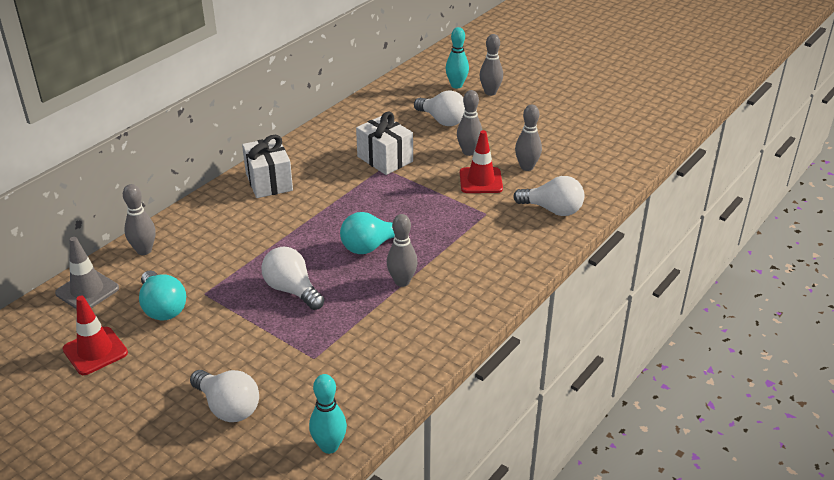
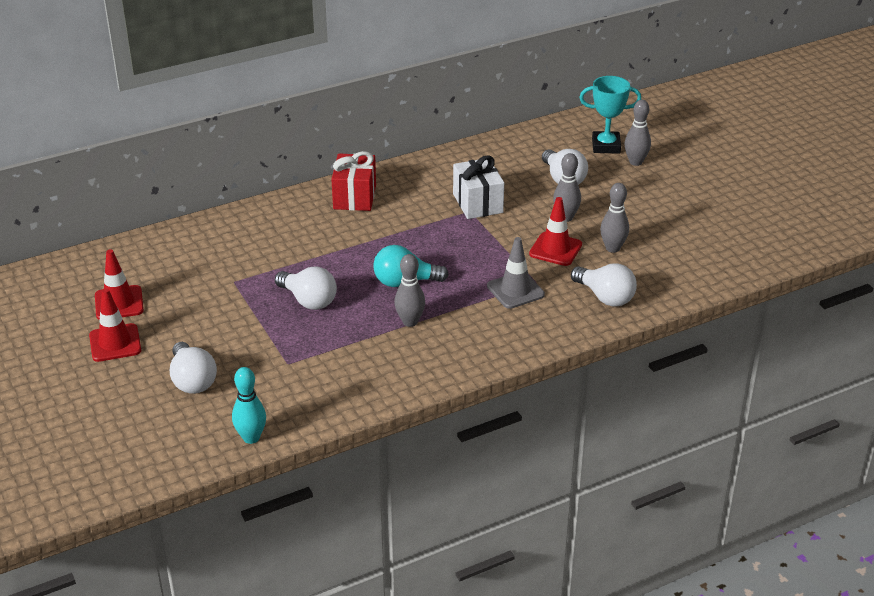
camera: 25 degrees right, 0 degrees up
grey traffic cone [55,237,119,309] -> grey traffic cone moved to [487,237,545,309]
grey bowling pin [123,184,156,255] -> none
turquoise light bulb [139,271,186,320] -> none
white gift [242,135,293,198] -> red gift [331,151,376,211]
white light bulb [261,247,324,310] -> white light bulb turned 150 degrees clockwise [275,266,337,310]
turquoise bowling pin [446,27,469,88] -> turquoise trophy [579,76,641,154]
none -> red traffic cone [89,288,141,362]

